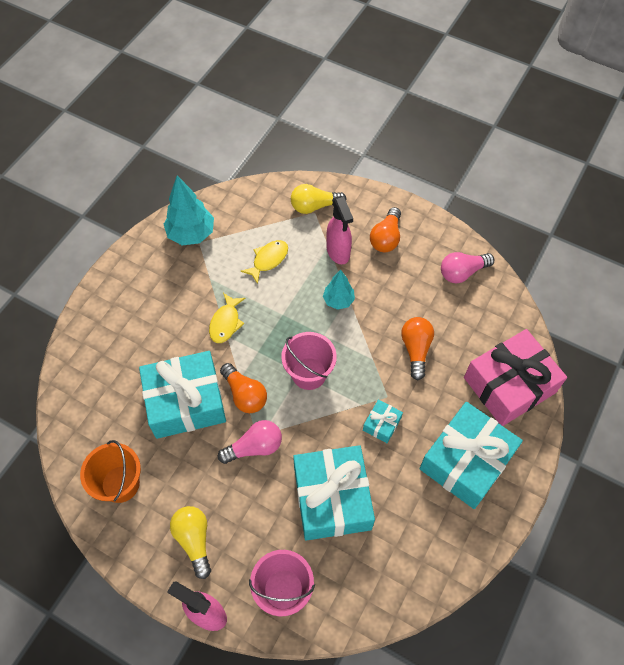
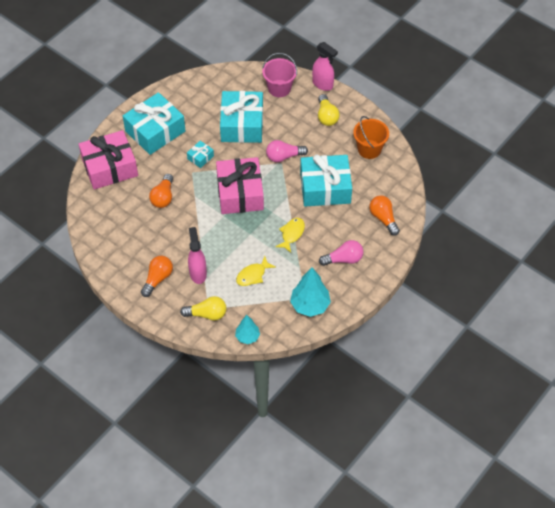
camera: 170 degrees left, 5 degrees down
orange light bulb [220,363,267,413] -> orange light bulb moved to [369,195,400,236]
pink bucket [281,332,337,390] -> pink gift [216,157,264,214]
turquoise tree [323,270,355,310] -> turquoise tree moved to [235,315,260,344]
pink light bulb [441,252,494,283] -> pink light bulb moved to [319,240,363,266]

